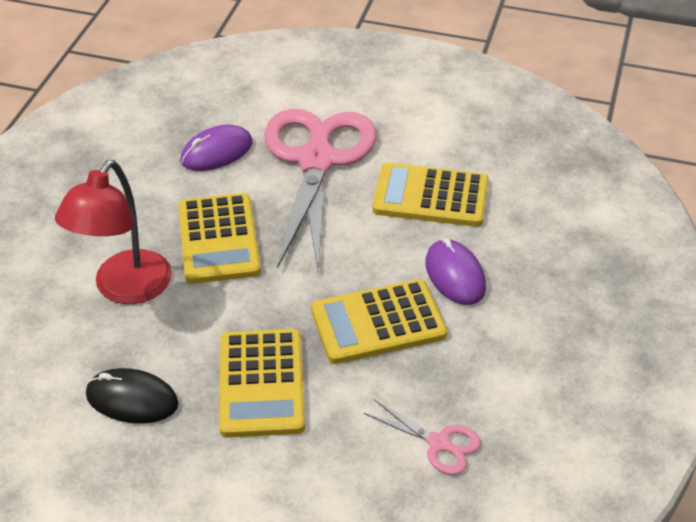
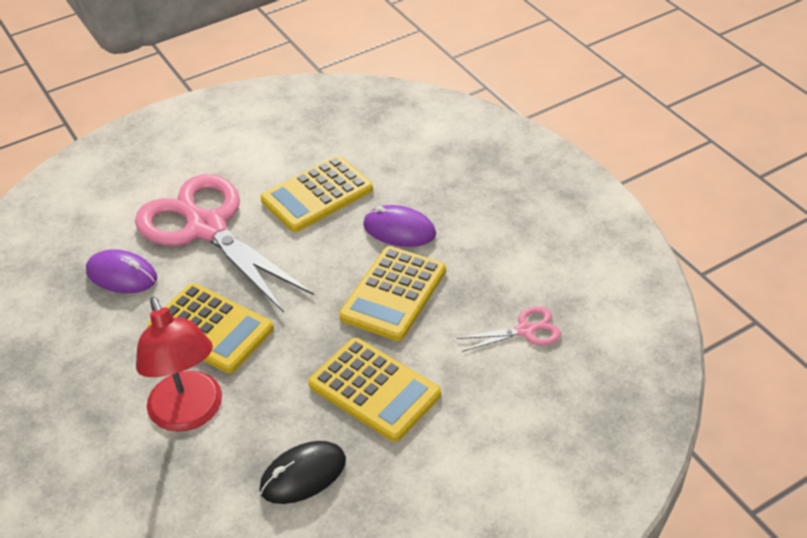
camera: 45 degrees left, 0 degrees up
purple mouse [180,125,253,171] -> purple mouse turned 75 degrees counterclockwise [86,249,157,293]

